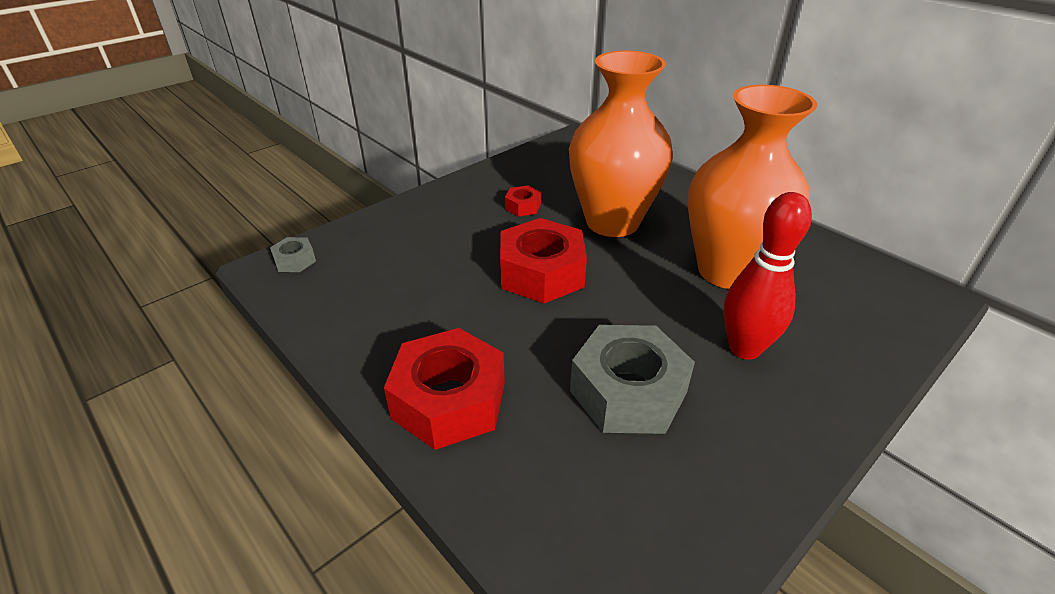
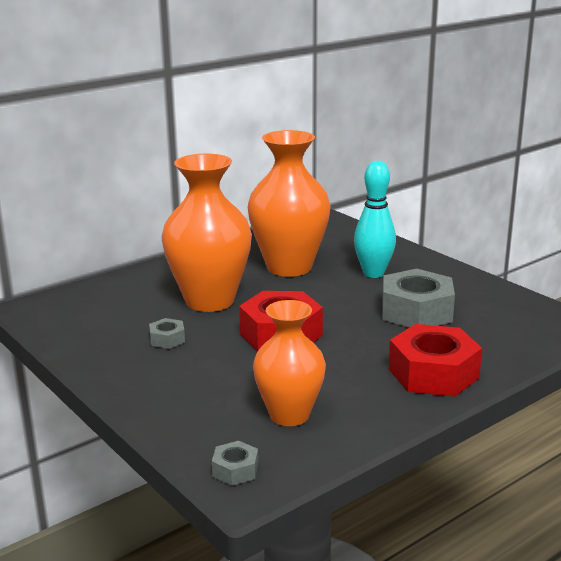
camera: 85 degrees left, 15 degrees down
red nut [505,186,541,217] -> grey nut [149,318,185,349]
red bowling pin [723,192,812,360] -> turquoise bowling pin [354,161,396,278]
none -> orange vase [253,300,326,426]

